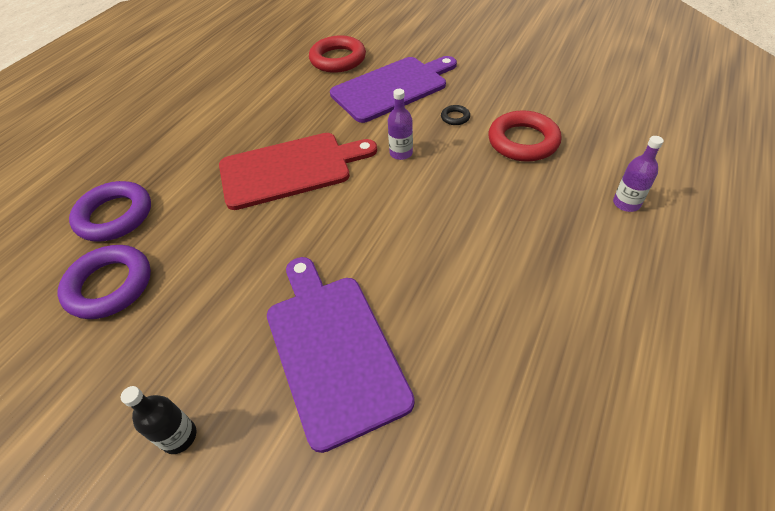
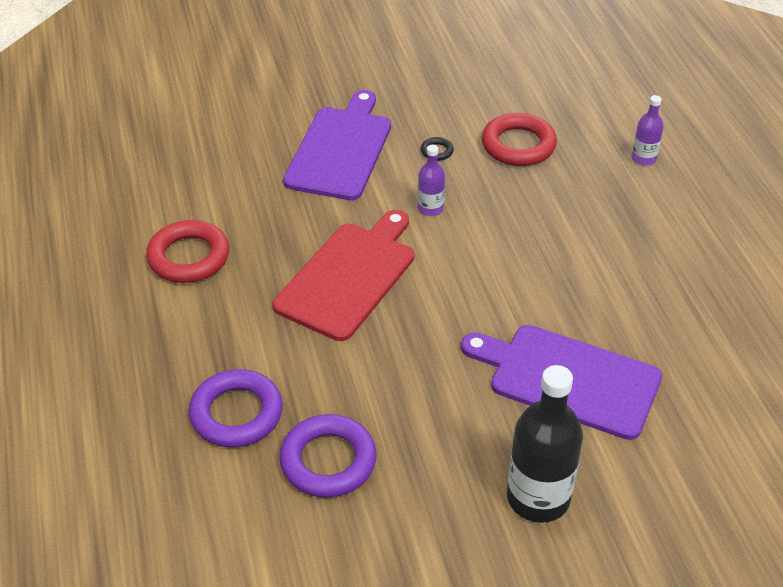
camera: 45 degrees left, 5 degrees down
black bottle [121,386,196,454] -> black bottle [507,365,583,523], size x1.95
red ring [309,35,366,73] -> red ring moved to [146,220,229,283]

